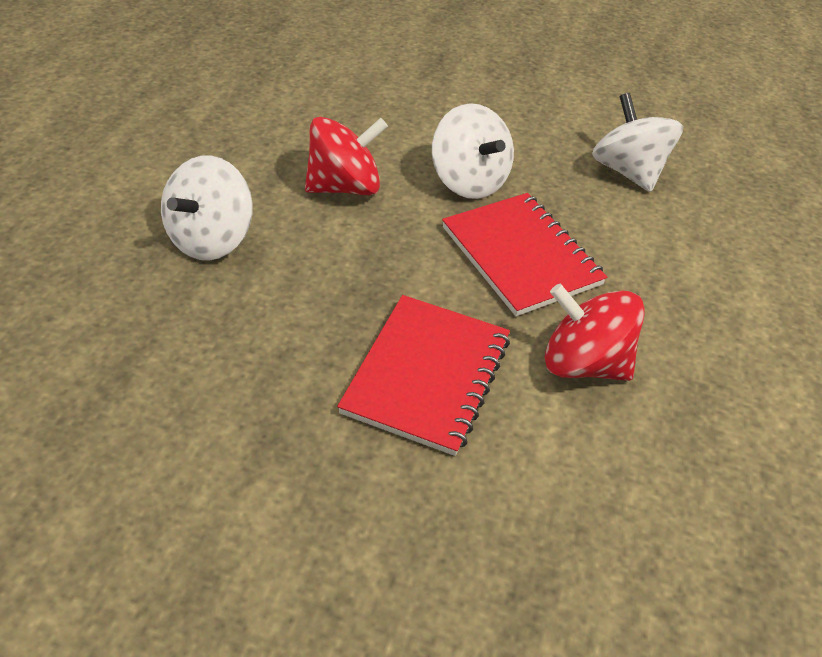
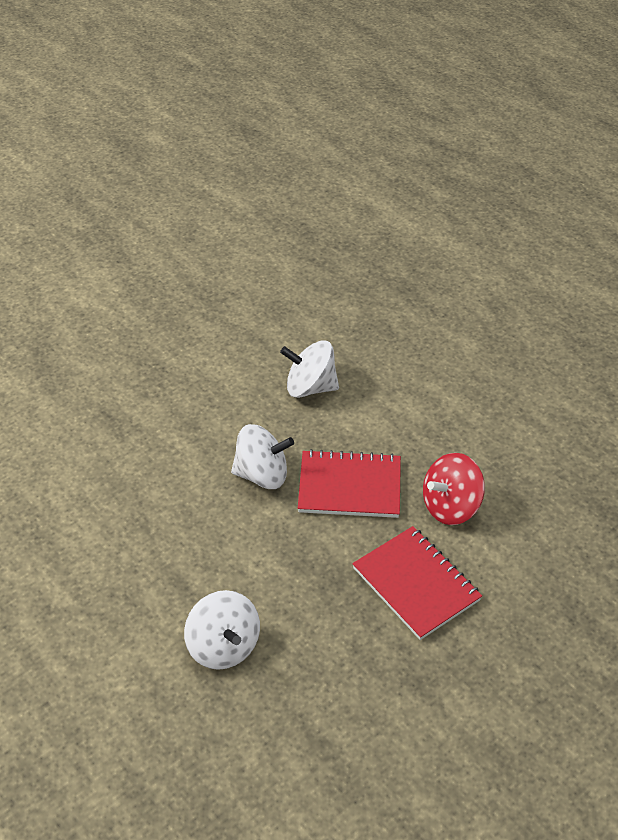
camera: 55 degrees left, 0 degrees up
red spinning top [305,117,388,195] -> none

